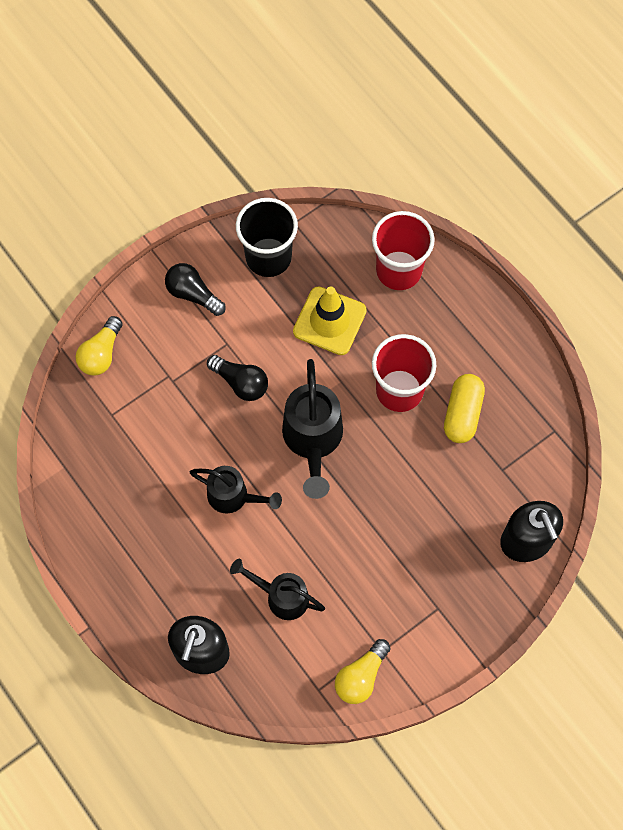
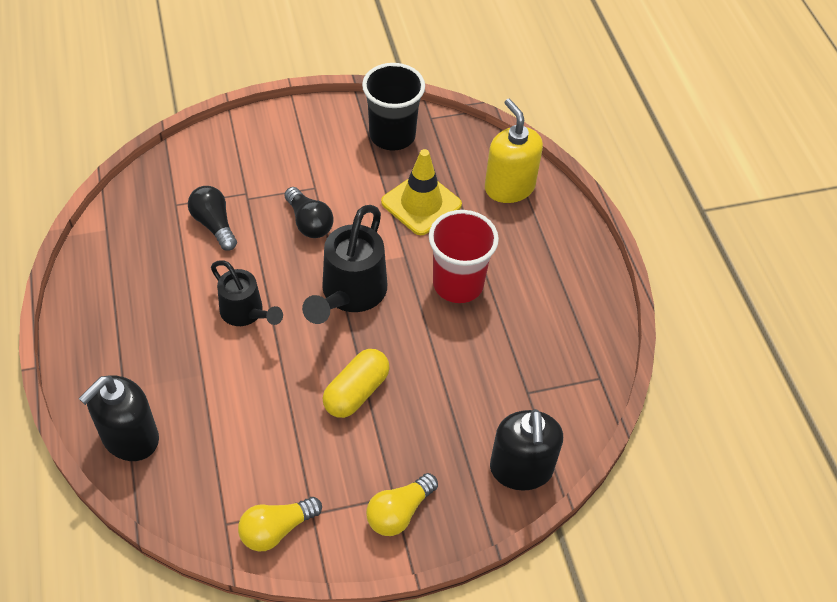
camera: 20 degrees right, 15 degrees down
yellow light bulb [75,316,123,375] -> yellow light bulb moved to [366,473,438,536]
black light bulb [165,263,226,316] -> black light bulb moved to [188,186,237,251]
black watering can [230,559,325,620] -> none
red cup [372,211,435,290] -> yellow soap dispenser [485,99,543,203]
yellow capsule [444,374,485,443] -> yellow capsule moved to [323,349,390,418]

